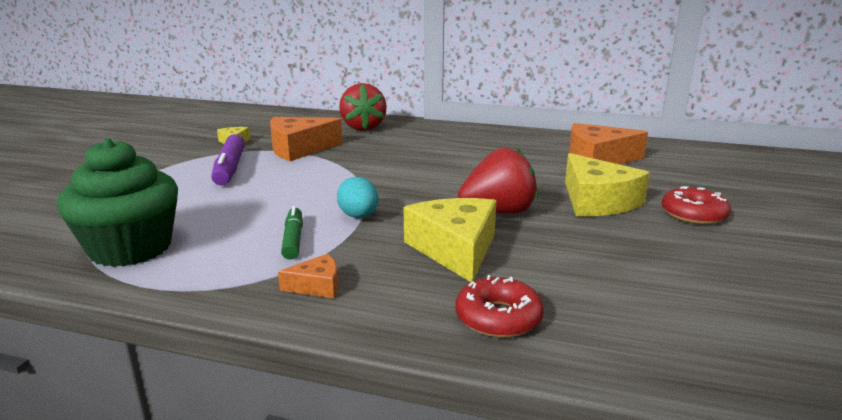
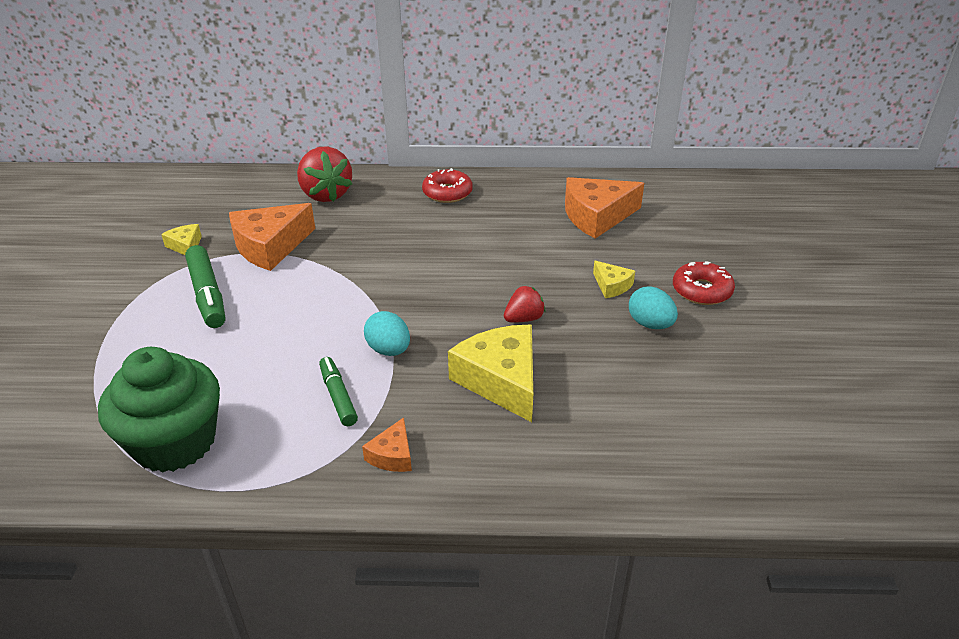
camera: 15 degrees left, 15 degrees up
purple marker [211,134,245,185] -> green marker [185,245,225,328]
orange cheese [278,254,338,298] -> orange cheese turned 135 degrees clockwise [362,417,412,472]
red donut [456,275,544,338] -> red donut moved to [422,168,473,203]
red strawberry [458,147,538,214] -> red strawberry [504,286,545,323], size x0.55
yellow cheese [565,153,650,216] -> yellow cheese [593,261,635,298], size x0.49
none -> turquoise egg [629,286,678,329]

